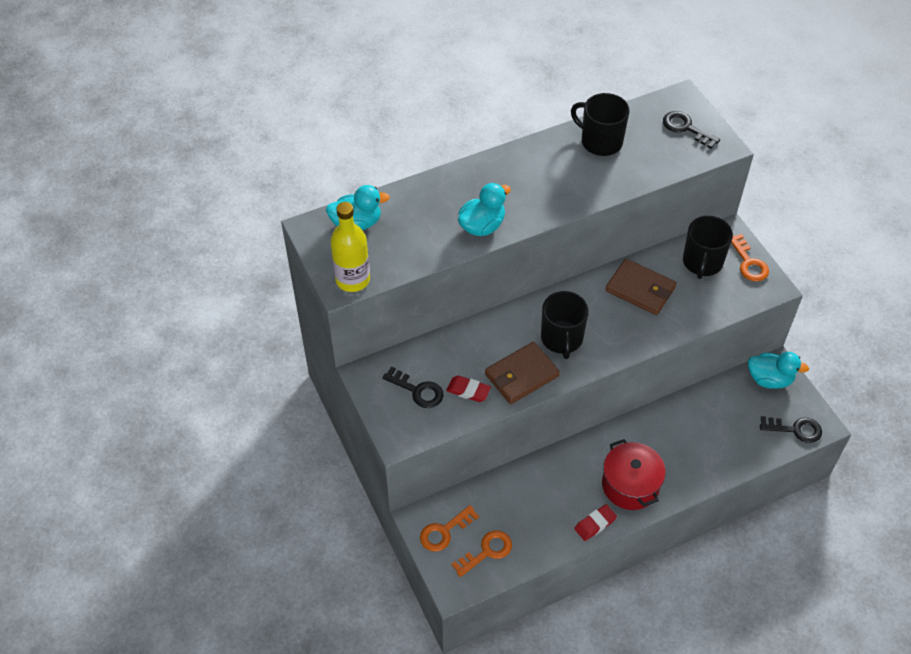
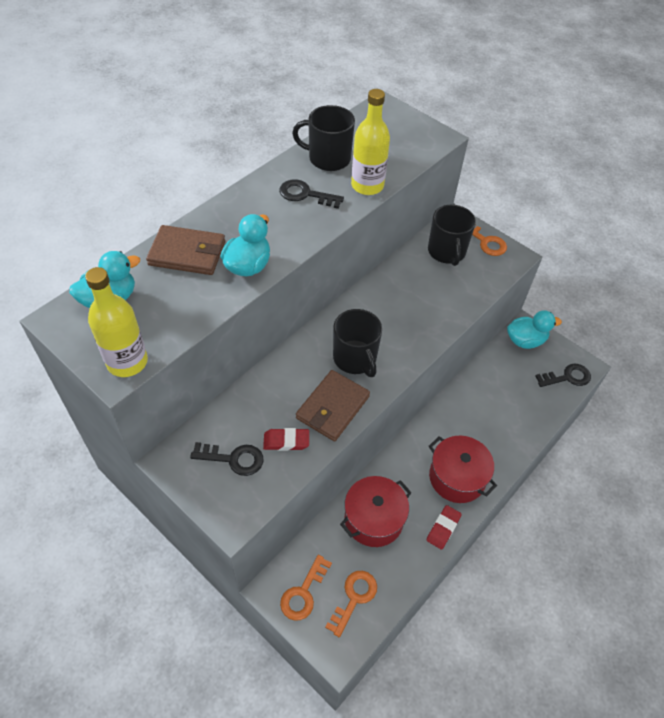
camera: 25 degrees left, 0 degrees up
brown wallet [606,259,677,315] -> brown wallet moved to [146,225,225,275]
black key [663,111,720,149] -> black key moved to [279,179,344,209]
none -> red pot [340,476,412,547]
none -> yellow bottle [351,89,390,195]

